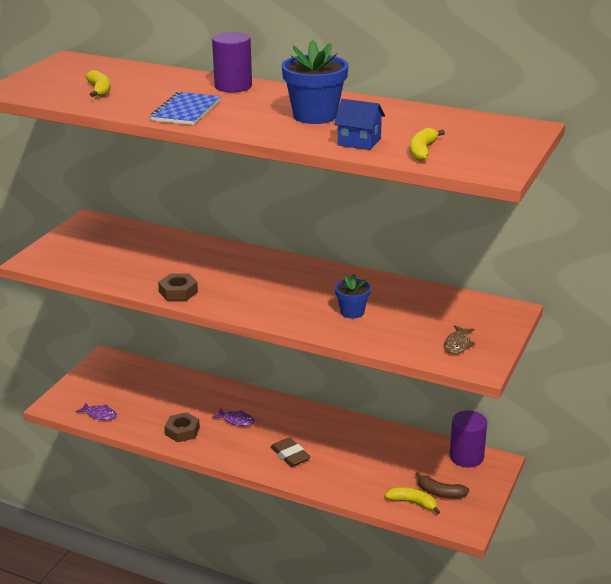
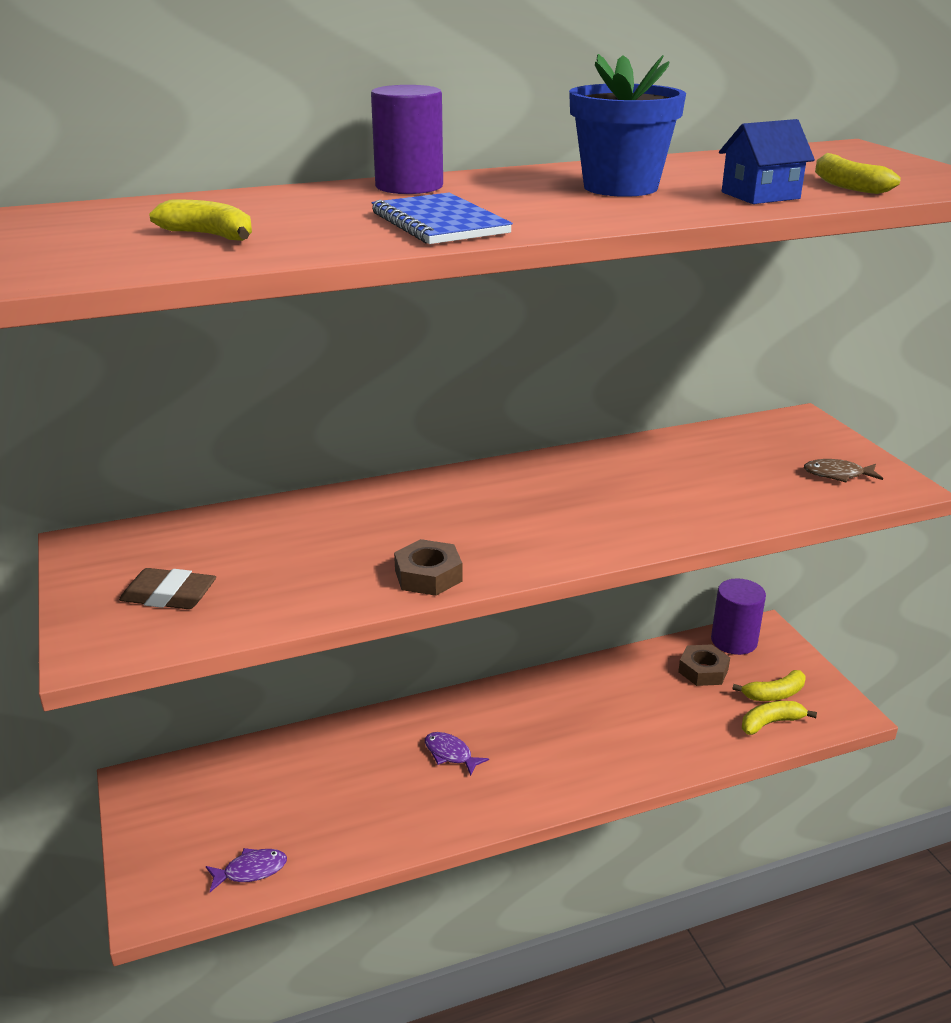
camera: 45 degrees left, 0 degrees up
brown nut [164,412,200,442] -> brown nut moved to [678,644,730,686]
purple fish [212,408,255,426] -> purple fish turned 120 degrees counterclockwise [425,732,489,776]
brown eraser [271,437,311,467] -> brown eraser moved to [119,568,216,609]
blue flower pot [335,274,371,319] -> none
brown banana [415,472,469,499] -> yellow banana [732,670,805,701]
brown fish [444,325,476,354] -> brown fish turned 120 degrees clockwise [804,459,883,483]

